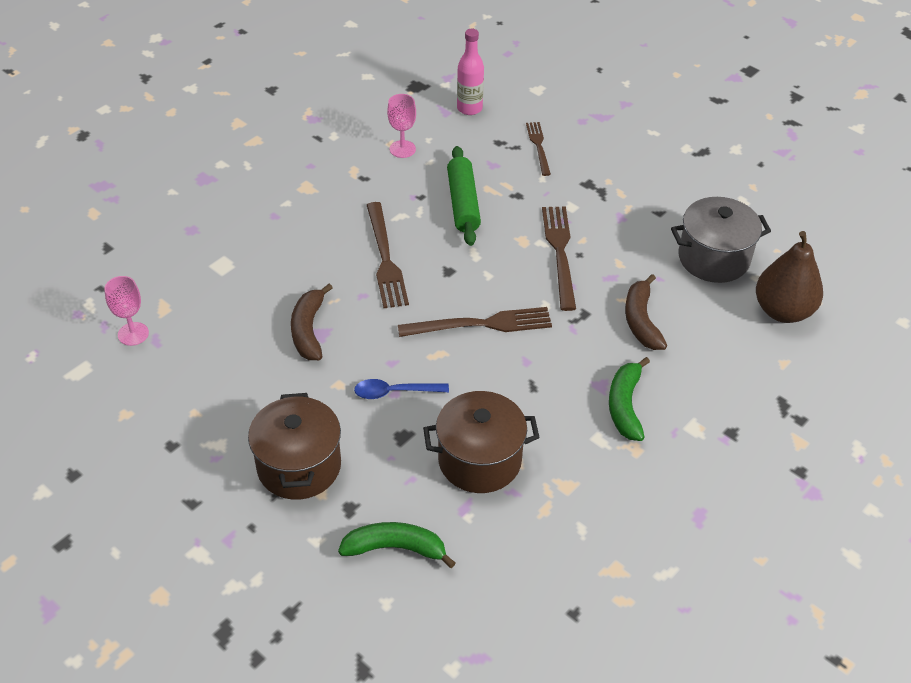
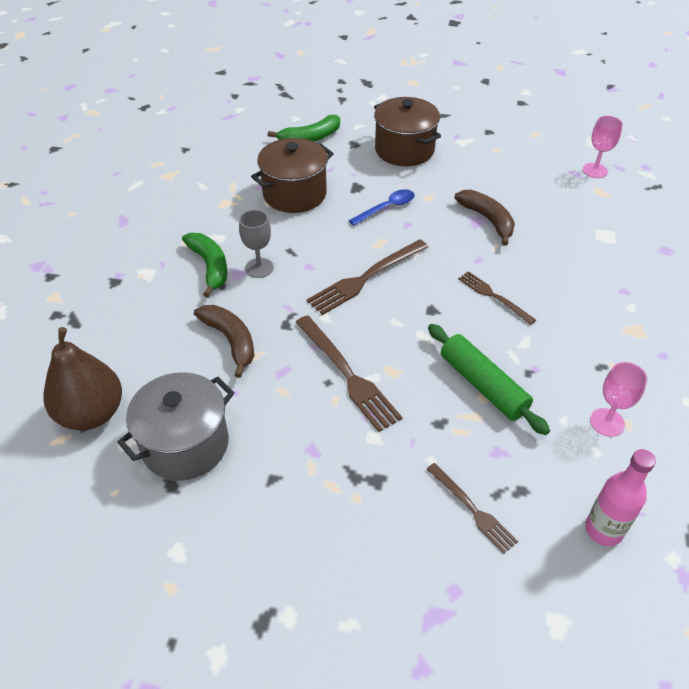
camera: 150 degrees right, 0 degrees up
brown fork [367,202,409,308] -> brown fork [458,271,536,325], size x0.61
none -> grey goblet [239,210,273,278]

